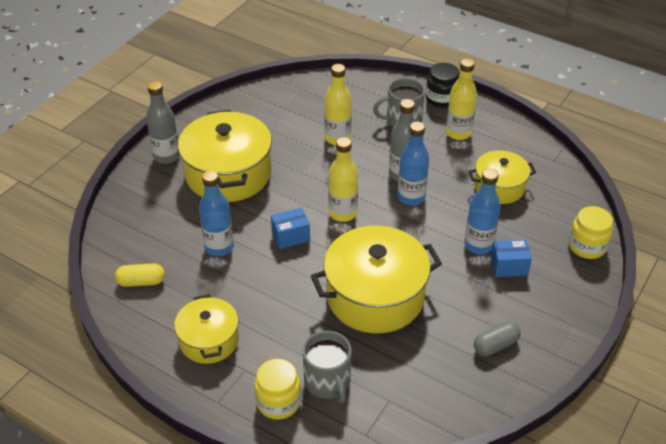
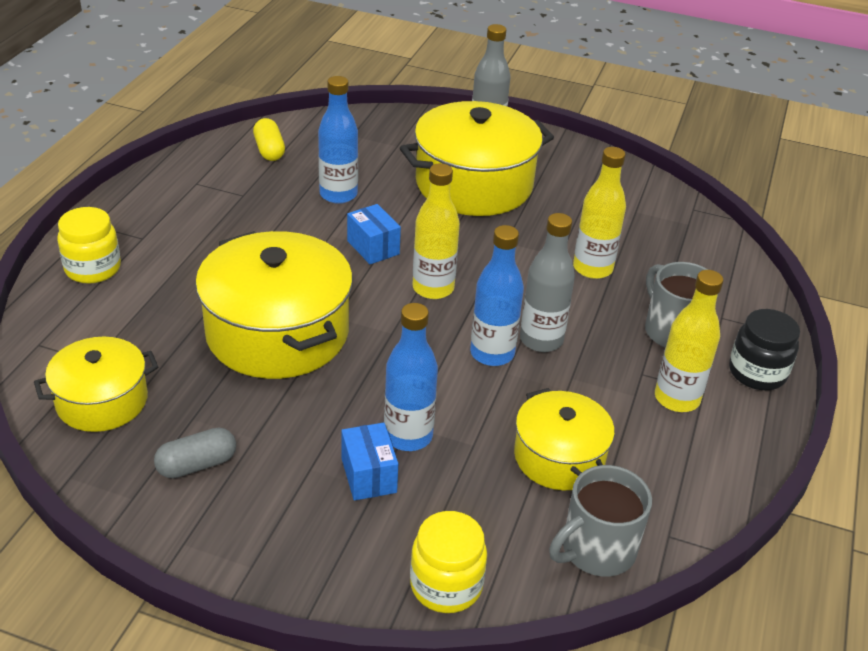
camera: 75 degrees right, 5 degrees down
yellow pot [174,294,239,364] -> yellow pot moved to [34,337,158,432]
grey mug [303,331,351,403] -> grey mug moved to [549,465,652,577]
grey capsule [474,321,521,356] -> grey capsule turned 75 degrees counterclockwise [154,428,236,478]

